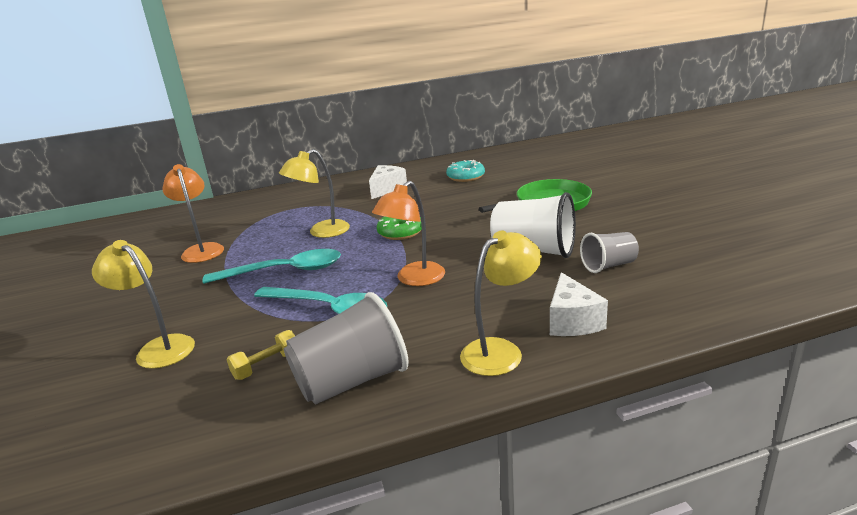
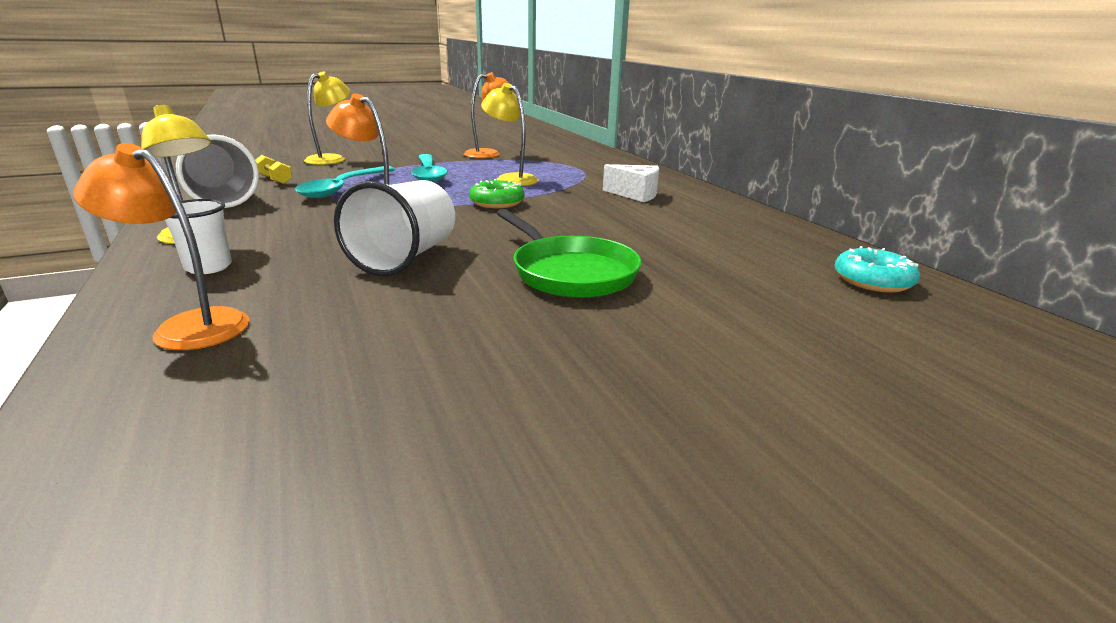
camera: 80 degrees right, 0 degrees up
turquoise donut [446,160,485,182] -> turquoise donut moved to [835,246,920,292]
white cheese [550,272,608,336] -> white cup [165,199,232,274]
grey cup [580,232,639,273] -> none
none -> orange lamp [73,143,249,350]

